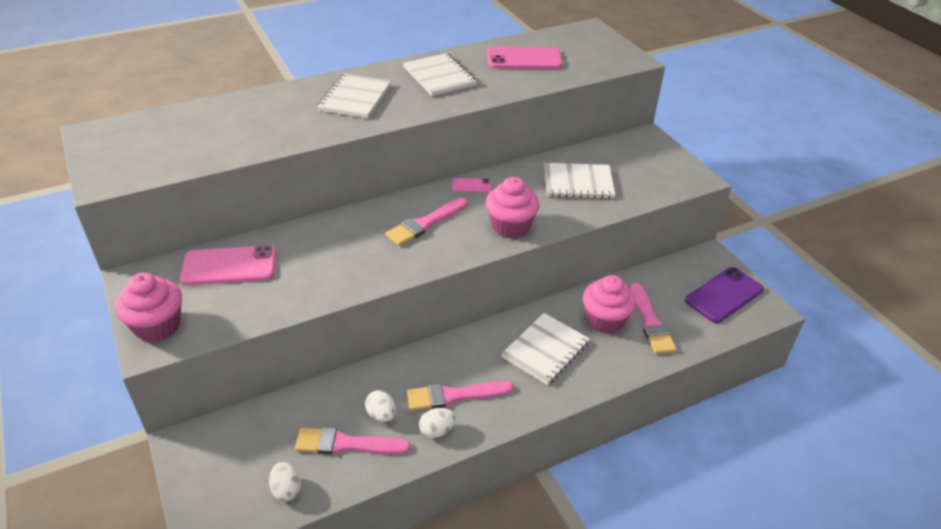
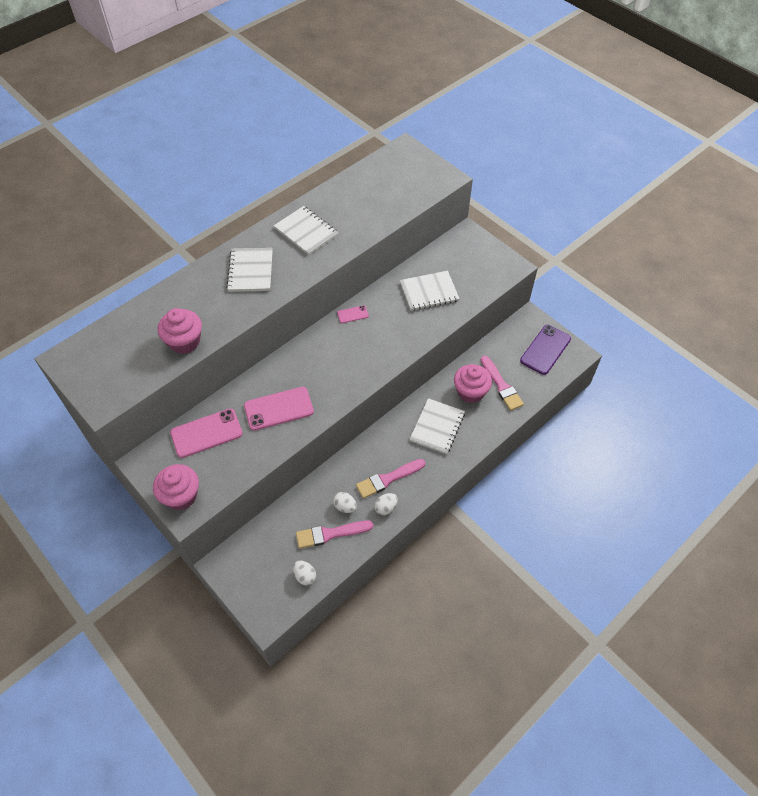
camera: 15 degrees left, 15 degrees up
pink brush [385,198,468,246] -> none
pink cupcake [486,177,540,238] -> pink cupcake moved to [158,308,202,354]
pink phone [487,47,562,69] -> pink phone moved to [244,387,314,431]

